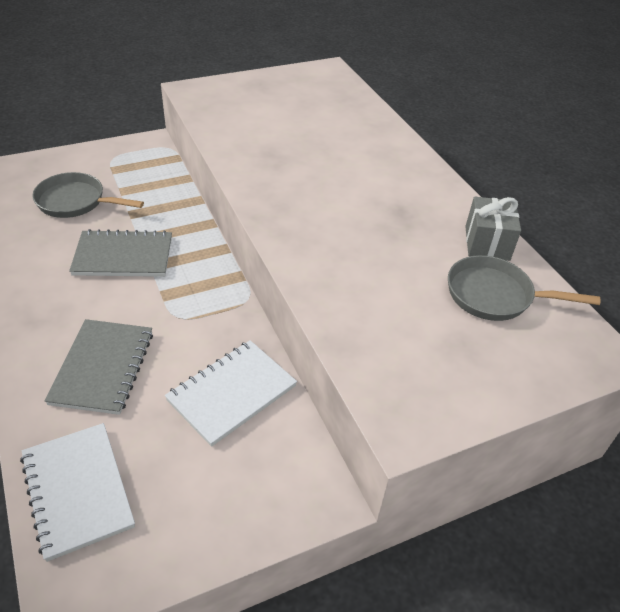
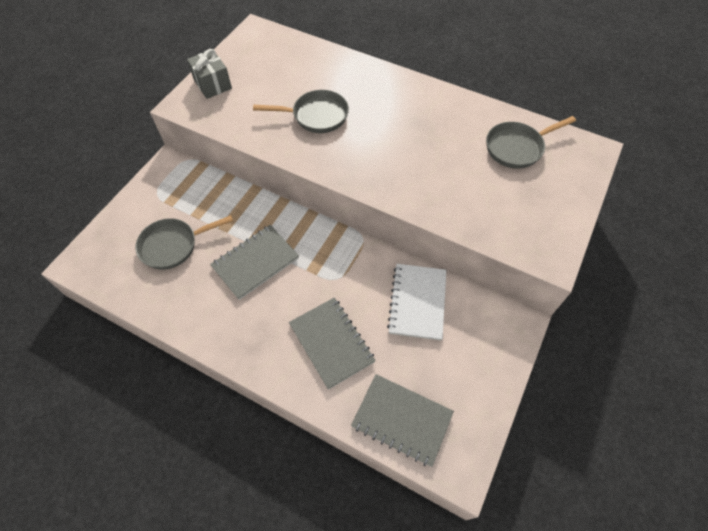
camera: 35 degrees left, 15 degrees up
white notebook [20,423,135,562] -> grey notebook [351,374,454,467]
grey gift [465,197,521,261] -> grey gift moved to [187,49,232,99]
none -> grey pan [253,90,349,133]

